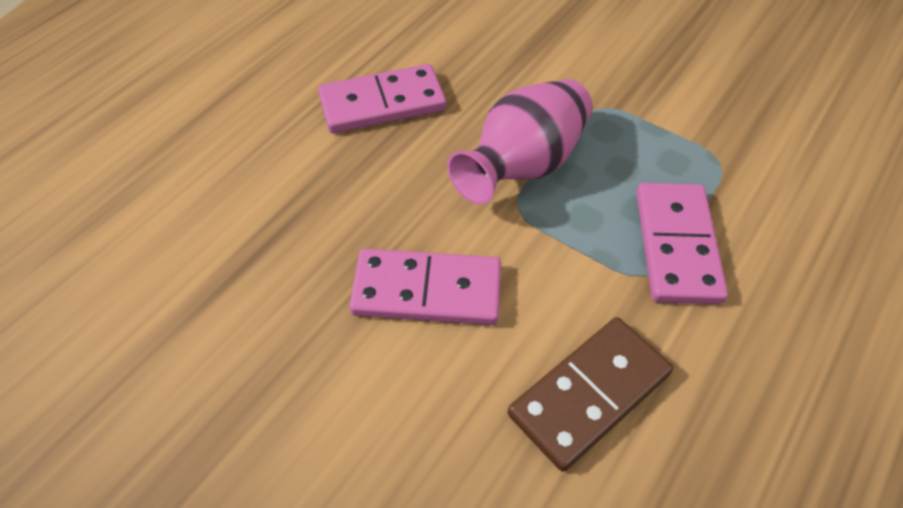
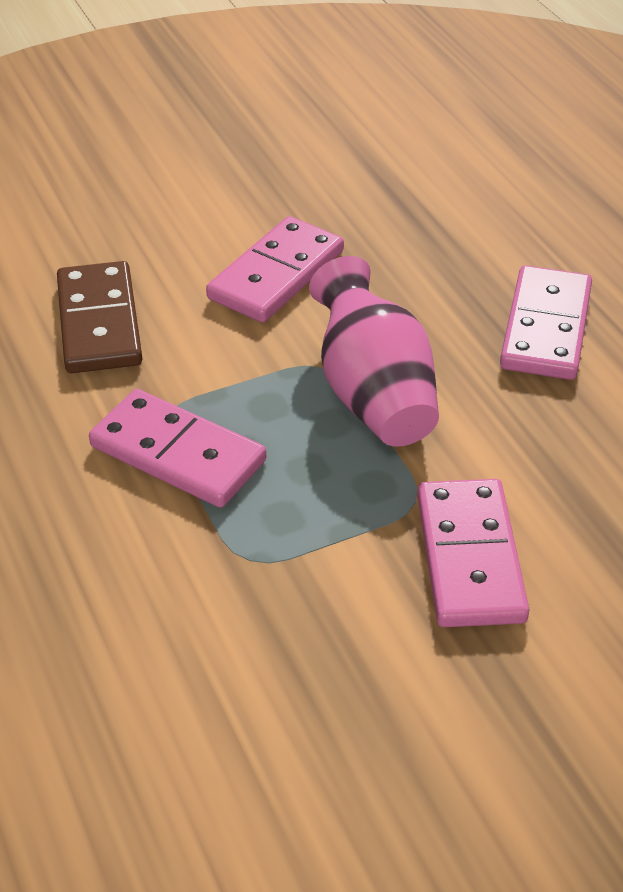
camera: 120 degrees right, 10 degrees down
none -> pink domino [417,479,530,627]

